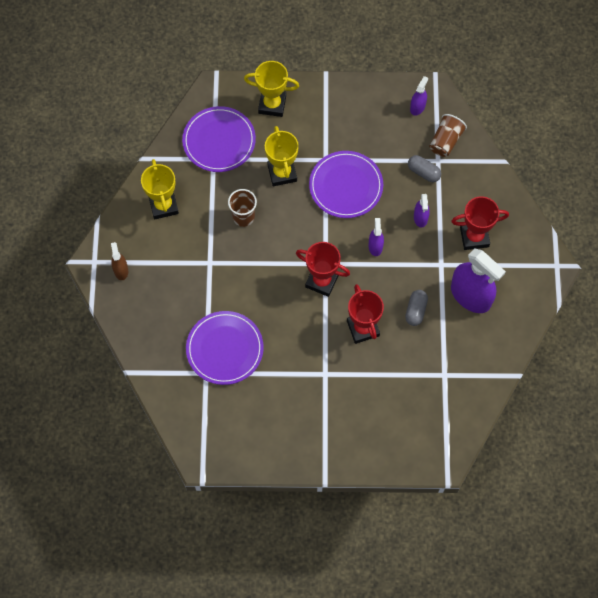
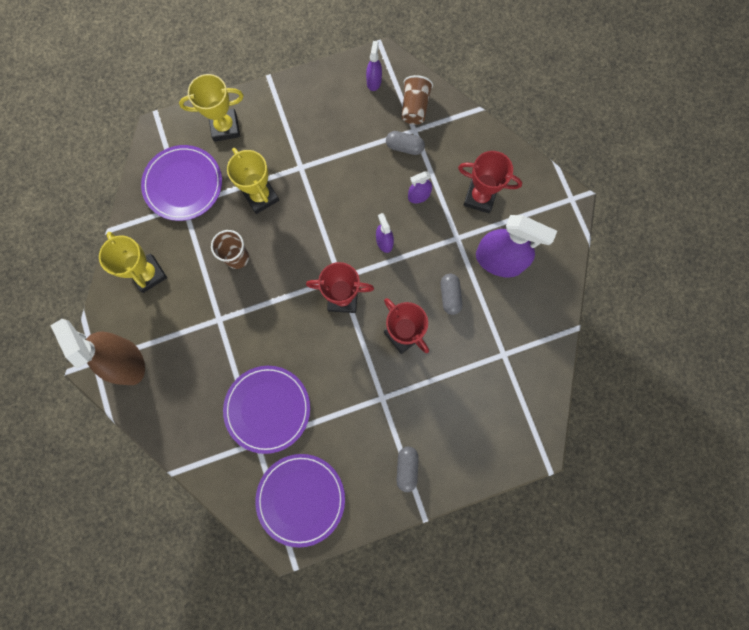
camera: 20 degrees left, 10 degrees up
brown spray bottle [111,242,128,280] -> brown spray bottle [50,319,145,385], size x2.08
purple plate [309,151,383,218] -> purple plate moved to [255,454,345,548]
purple spray bottle [414,194,429,228] -> purple spray bottle turned 90 degrees clockwise [408,171,432,203]
red trophy [451,196,509,250] -> red trophy turned 45 degrees clockwise [458,151,522,213]
none -> grey capsule [397,446,419,492]

